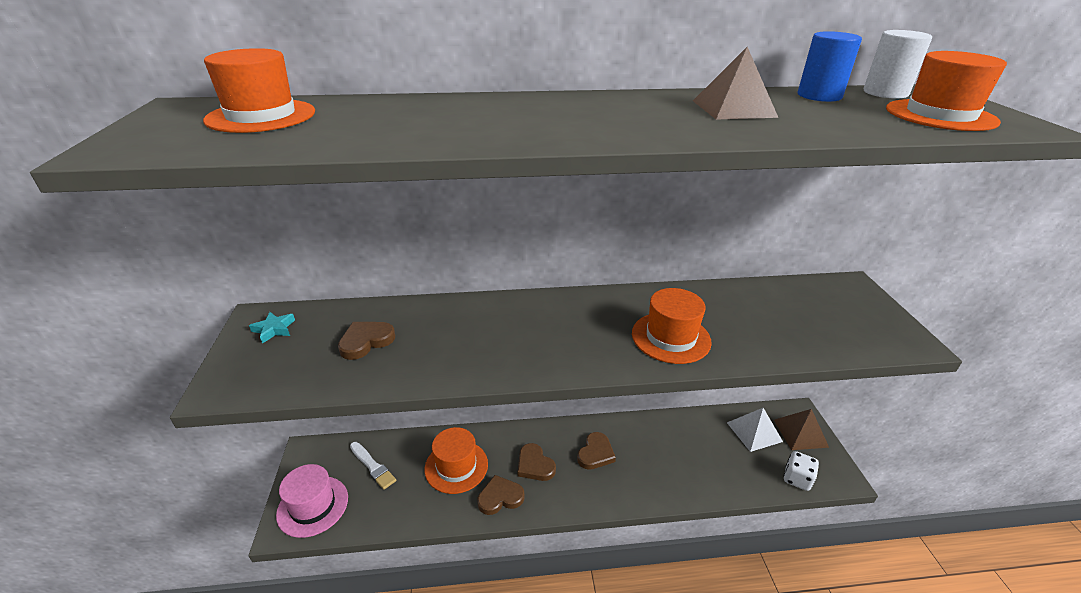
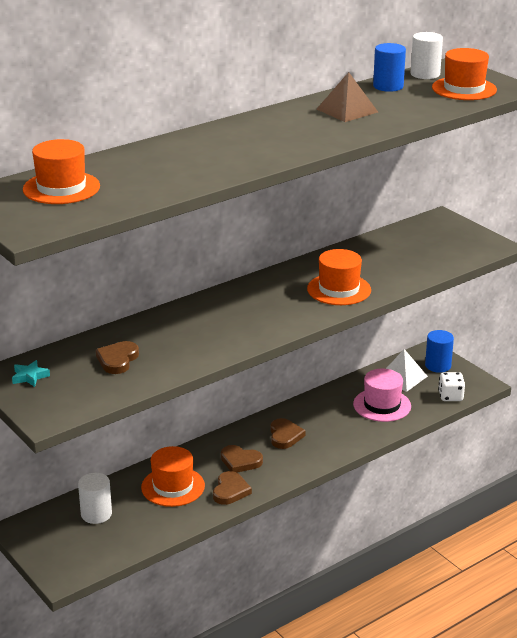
camera: 30 degrees left, 5 degrees down
pink hat [276,464,348,538] -> pink hat moved to [353,369,411,422]
white brush [350,442,396,490] -> white cylinder [78,473,112,524]
brown heart [478,475,524,515] -> brown heart turned 150 degrees clockwise [213,471,252,505]
brown pyramid [774,409,829,450] -> blue cylinder [425,330,454,373]

